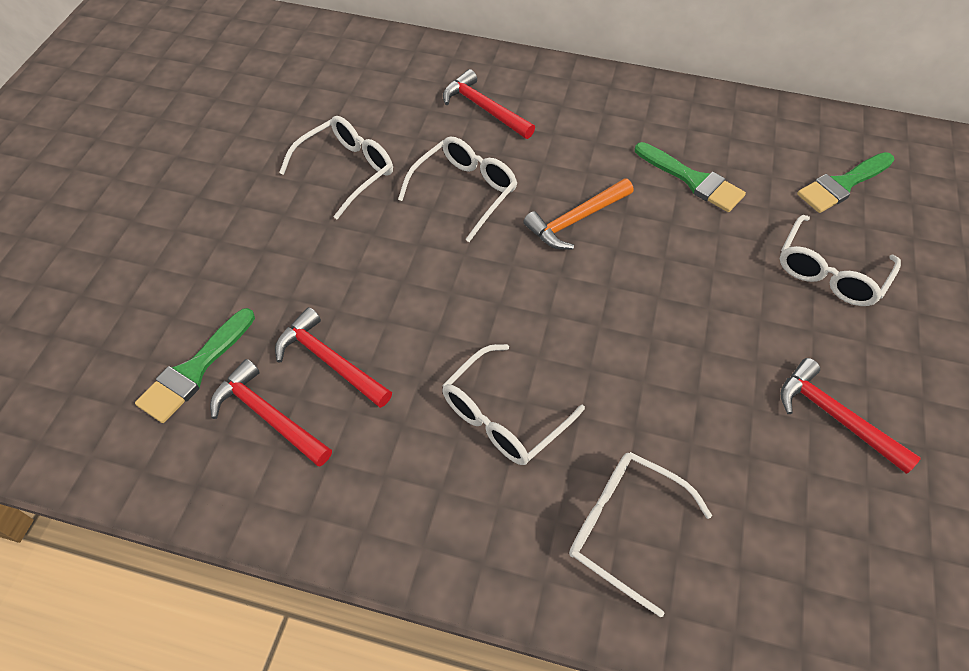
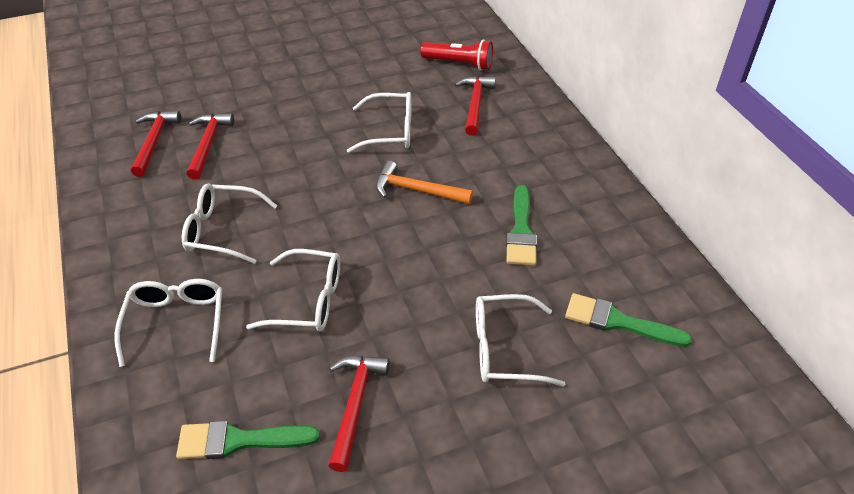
camera: 55 degrees right, 10 degrees down
green brush [135,308,255,423] -> green brush moved to [176,421,320,459]
white glasses [279,116,393,219] -> white glasses moved to [246,249,340,331]
none -> red flashlight [420,40,493,71]

